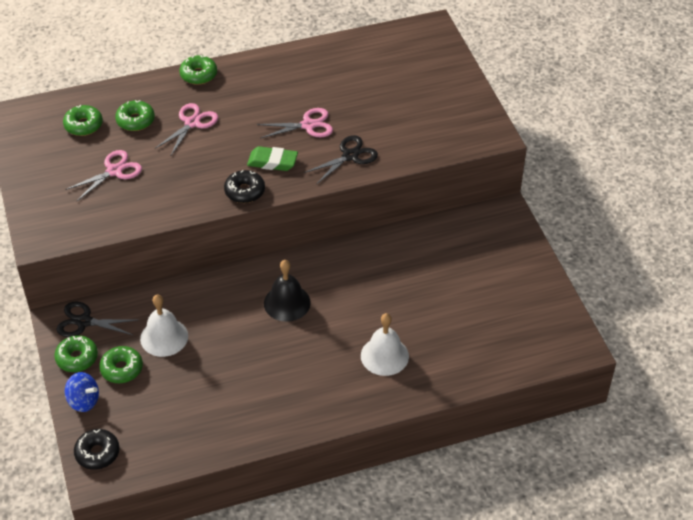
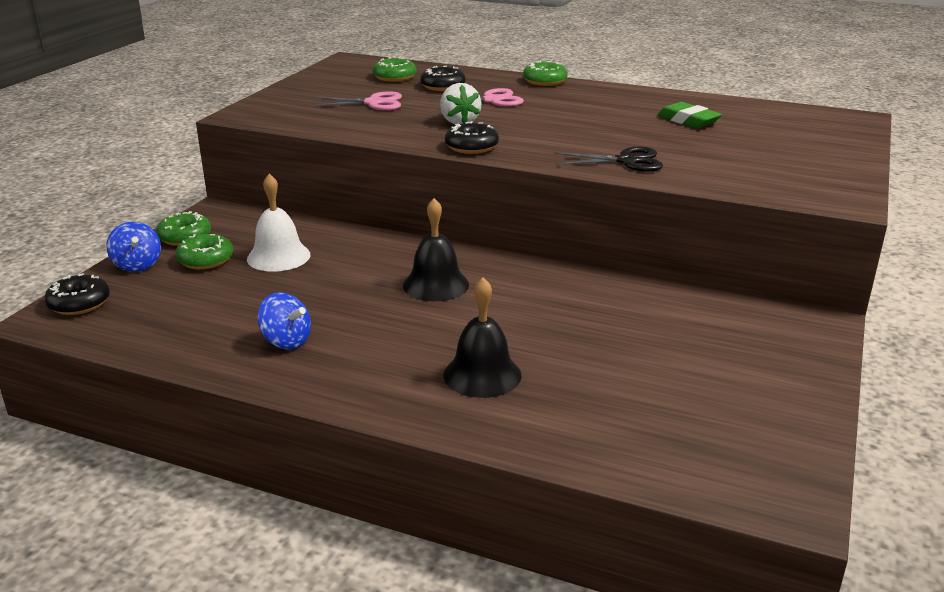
camera: 40 degrees right, 20 degrees down
black scissors [56,301,137,337] -> none
green donut [115,100,155,131] -> black donut [420,66,466,91]
green eraser [247,146,298,171] -> green eraser moved to [657,102,722,128]
pink scissors [257,108,333,138] -> none
white bell [361,313,409,376] -> black bell [443,278,521,398]
none -> blue spinning top [258,292,311,349]
none -> white strawberry [440,83,482,124]

